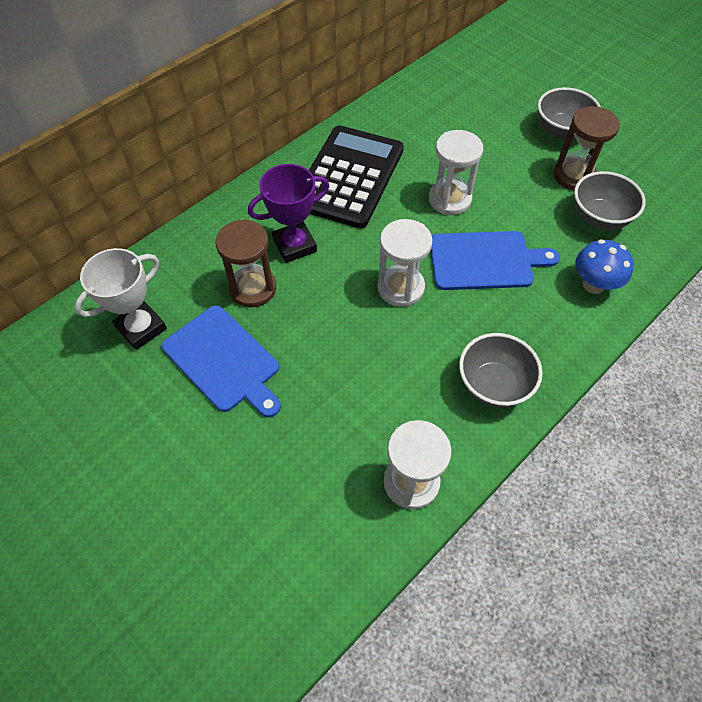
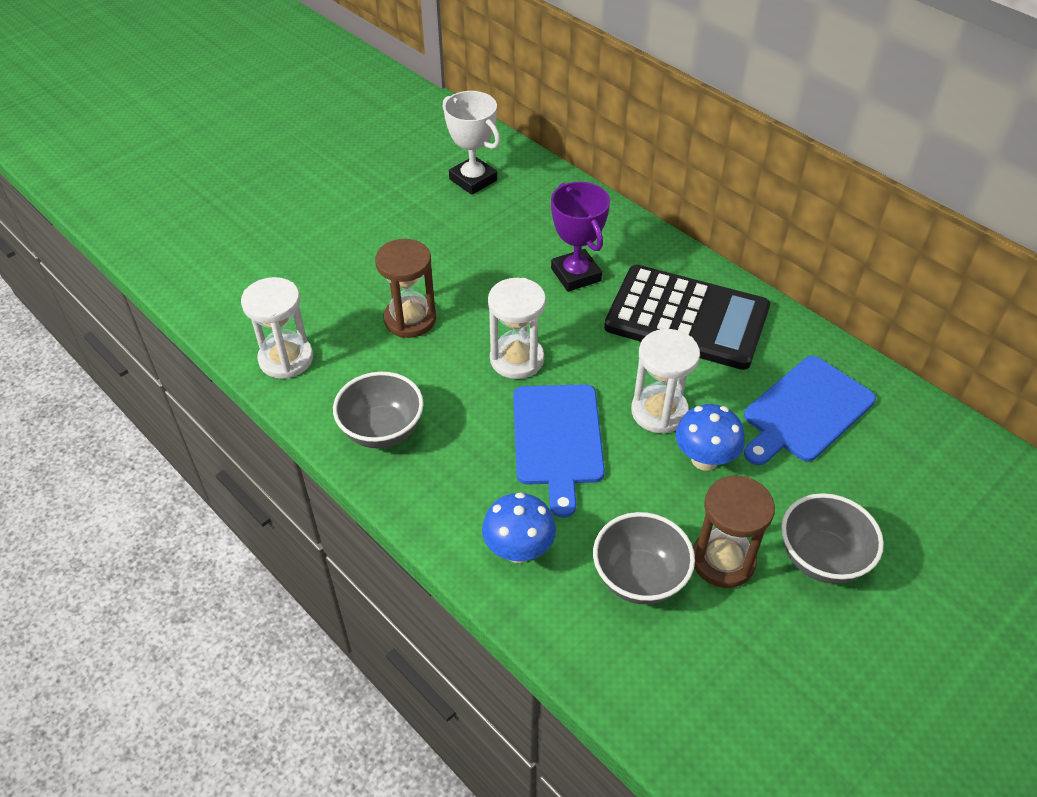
camera: 90 degrees right, 10 degrees down
blue cutting board [162,305,281,418] -> blue cutting board moved to [744,356,876,465]
brown hourglass [216,220,276,307] -> brown hourglass moved to [375,239,436,338]
none -> blue mushroom [675,404,745,471]

